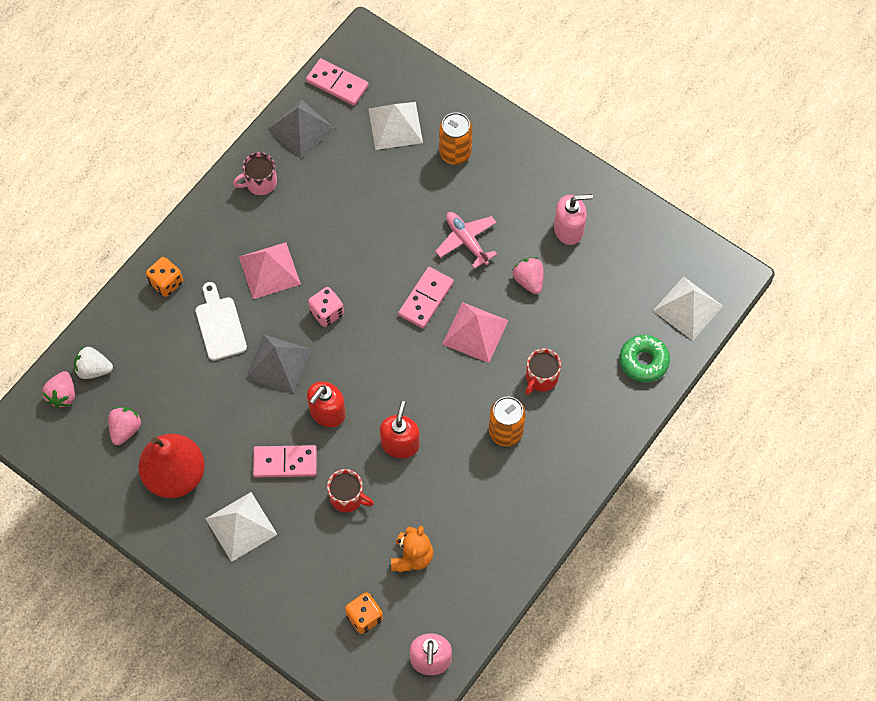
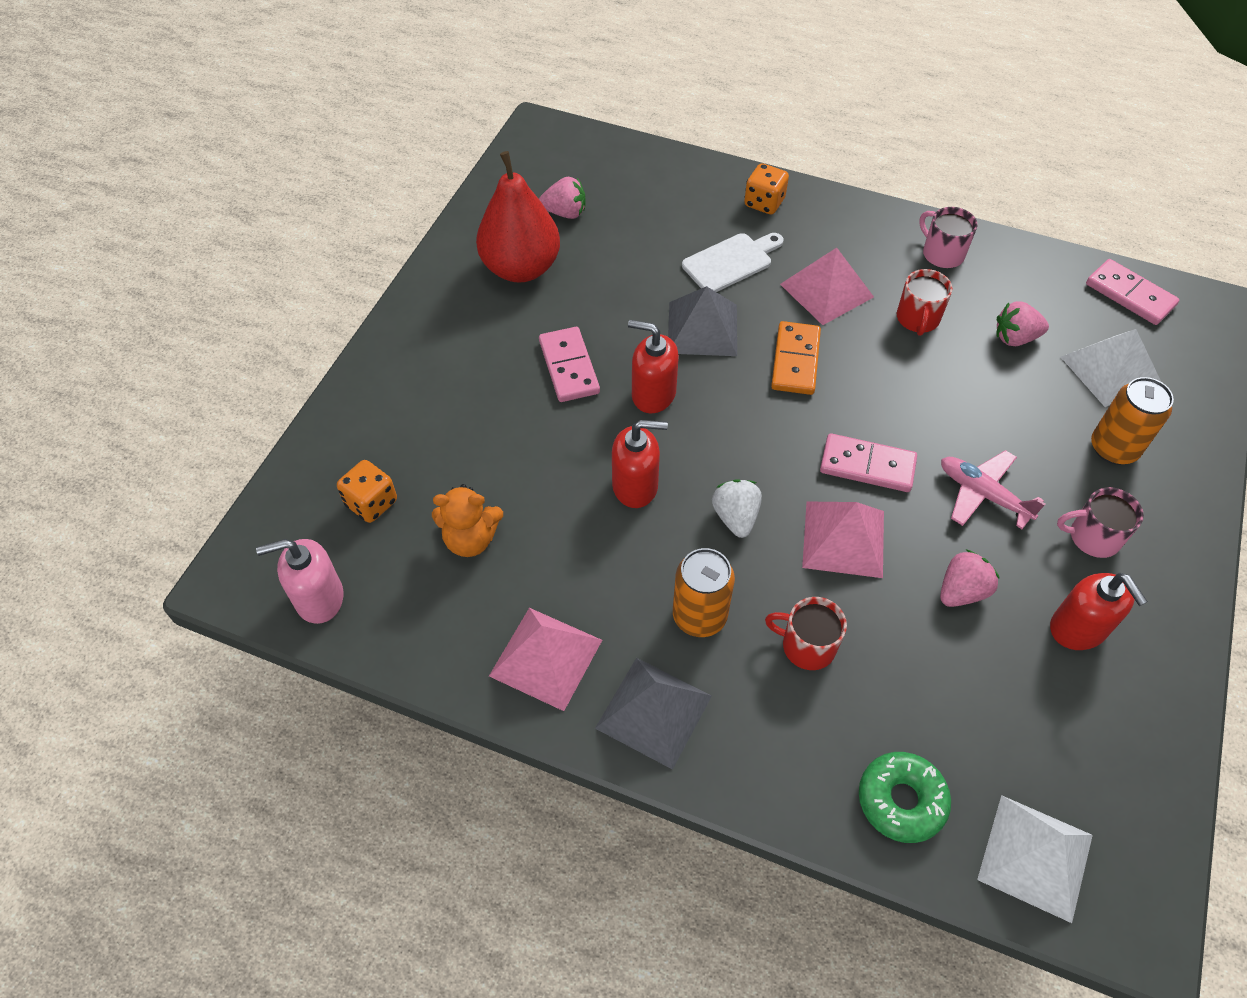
camera: 75 degrees right, 10 degrees down
pink strawberry [42,371,75,408] -> pink strawberry moved to [996,301,1049,346]
white strawberry [74,347,113,379] -> white strawberry moved to [712,479,762,538]
white pyramid [206,492,278,562] -> none
grey pyramid [267,100,335,159] -> grey pyramid moved to [595,658,712,770]
pink domino [306,58,369,106] -> pink domino turned 60 degrees counterclockwise [1086,259,1179,325]
pink dice [308,287,344,327] -> orange domino [771,321,821,395]
red mug [327,469,374,512] -> red mug moved to [897,269,952,336]
pink plane [435,212,497,269] -> pink plane turned 90 degrees counterclockwise [941,450,1045,529]
pink soap dispenser [554,194,593,245] -> red soap dispenser [1050,573,1148,650]
none -> pink pyramid [489,608,602,711]
none -> pink mug [1057,487,1144,558]

